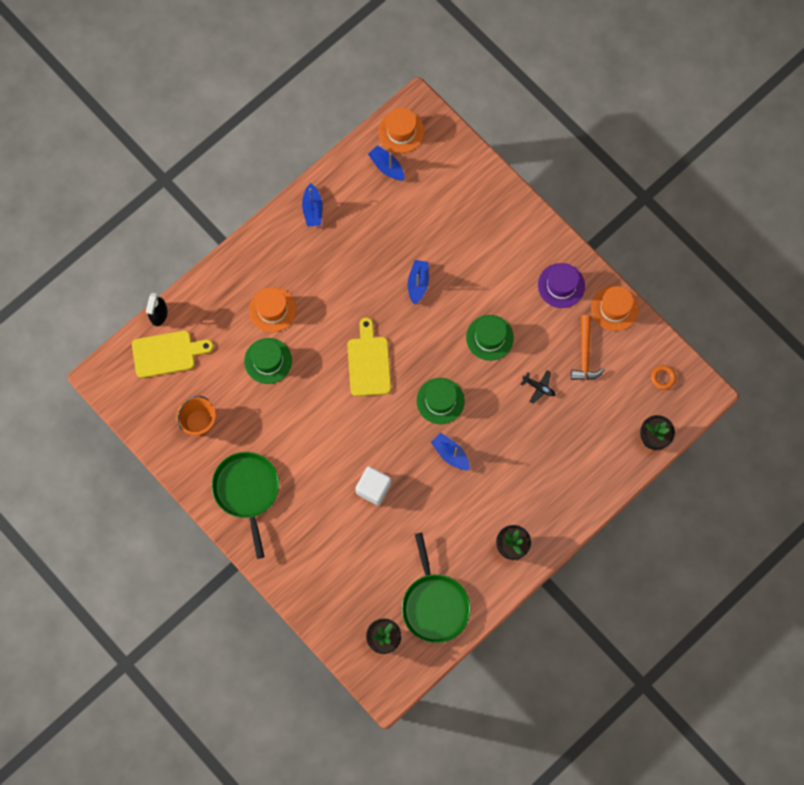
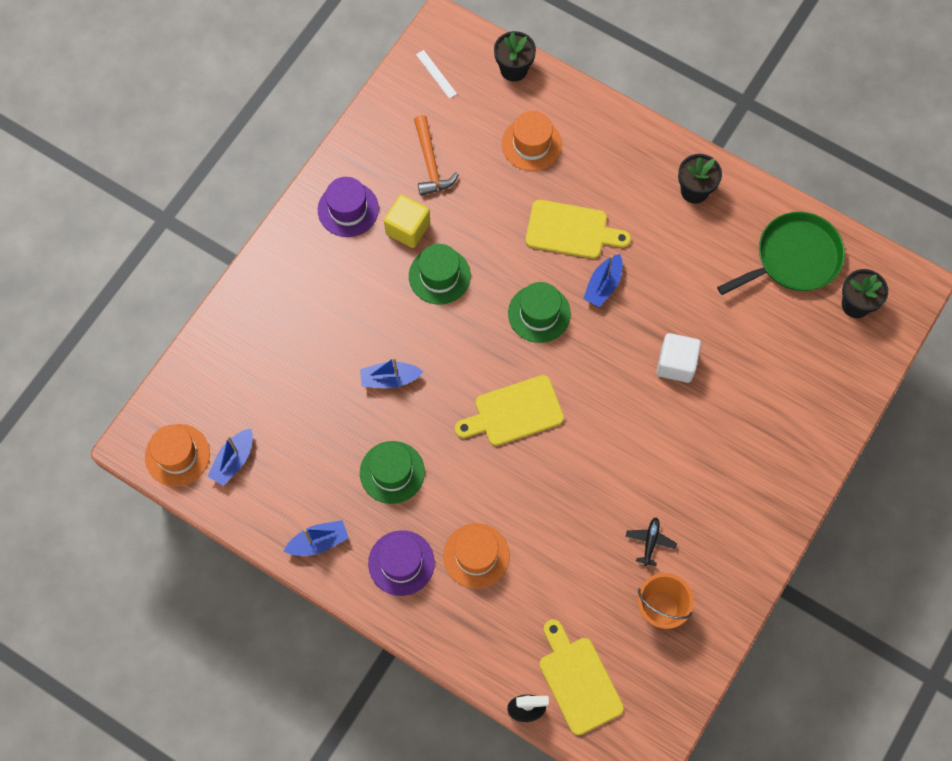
camera: 105 degrees left, 5 degrees down
green pan [212,452,279,559] -> none
green hat [244,338,292,384] -> green hat moved to [360,441,425,504]
black plane [521,371,555,404] -> black plane moved to [626,517,677,566]
orange hammer [571,315,605,380] -> orange hammer turned 90 degrees clockwise [414,115,459,196]
orange hat [591,286,639,331] -> orange hat moved to [502,111,562,171]
orange ring [651,365,676,390] -> white ruler [416,50,457,99]
none -> purple hat [368,530,435,596]
none -> yellow cube [384,194,430,248]
none -> yellow cutting board [526,200,631,259]

